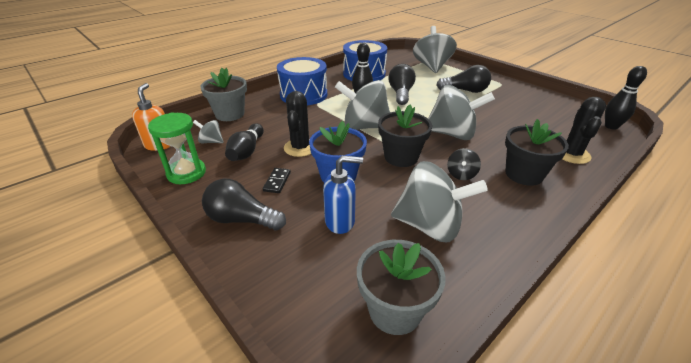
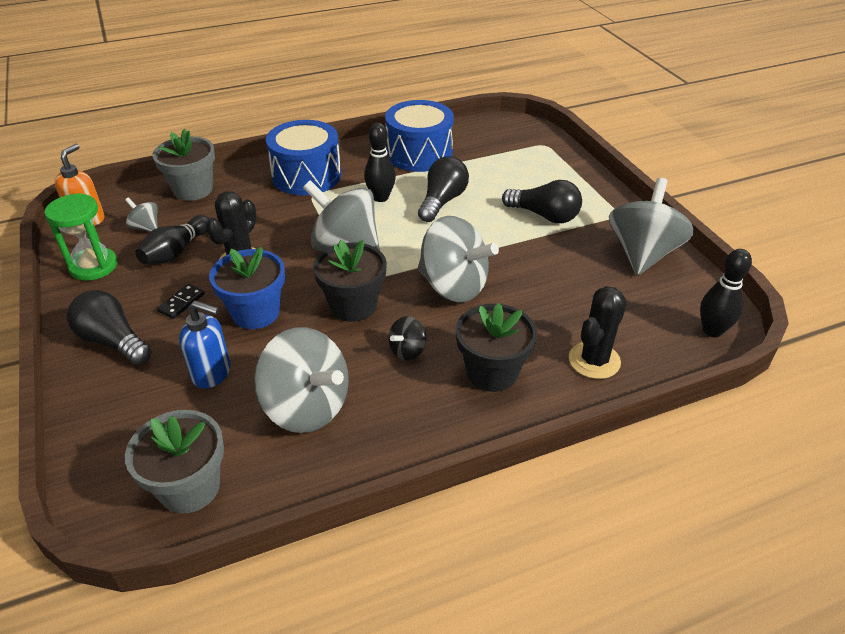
camera: 20 degrees right, 5 degrees up
grey spinning top [413,26,457,73] -> grey spinning top moved to [609,178,694,275]

